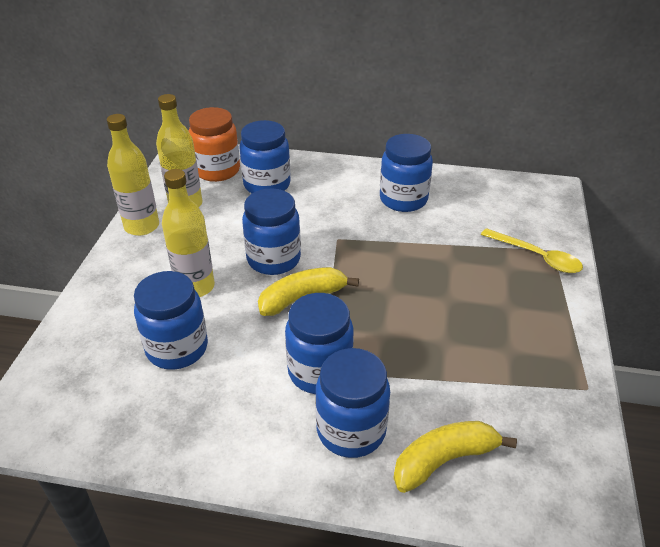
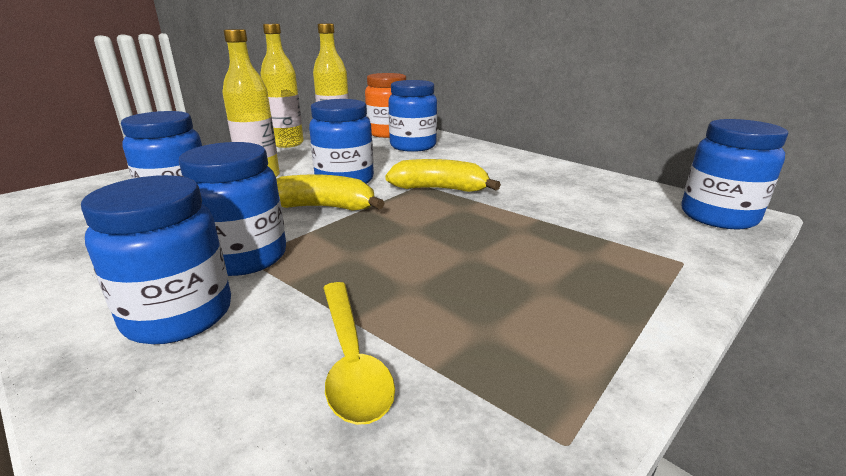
camera: 35 degrees right, 15 degrees down
blue jar [380,134,433,212] -> blue jar moved to [681,119,788,229]
yellow banana [393,421,517,493] -> yellow banana moved to [385,159,501,192]
yellow spoon [481,228,583,273] -> yellow spoon moved to [323,282,395,425]

